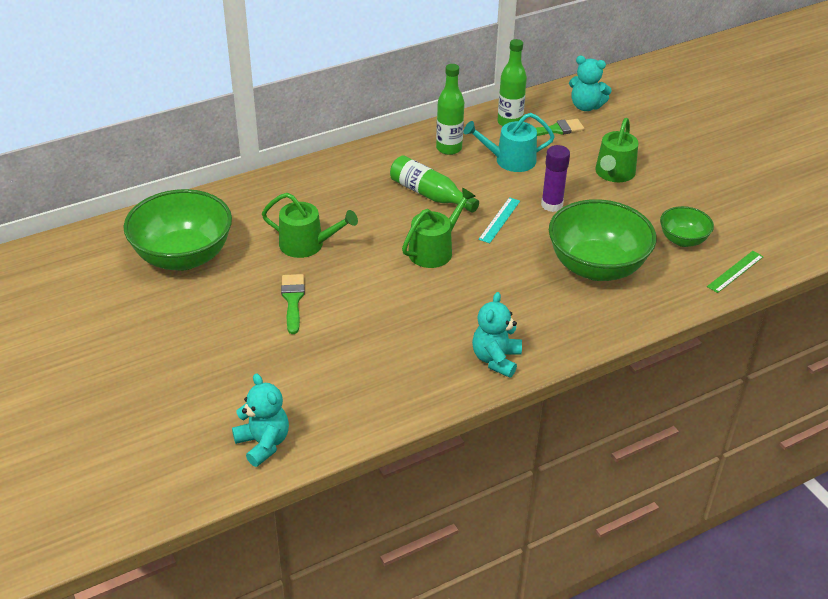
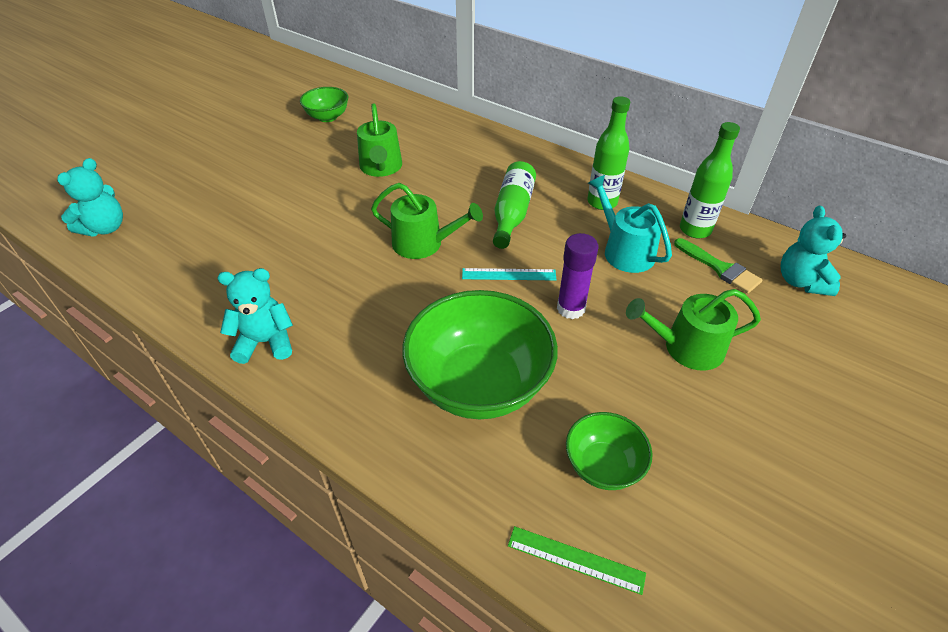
camera: 65 degrees right, 5 degrees up
green bowl [124,189,232,270] -> green bowl [300,87,348,122], size x0.51
green brush [281,274,305,334] -> none

